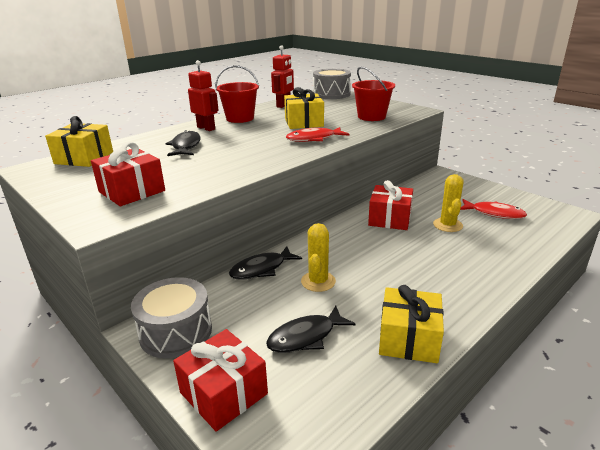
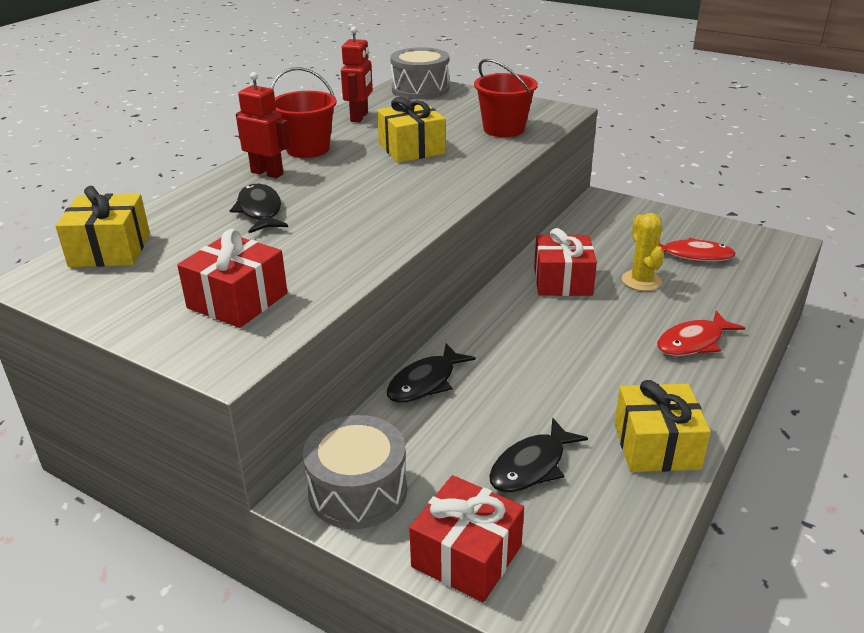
camera: 15 degrees left, 5 degrees up
red fish [286,127,349,142] -> red fish moved to [657,310,745,356]
yellow cactus [301,223,336,292] -> none

